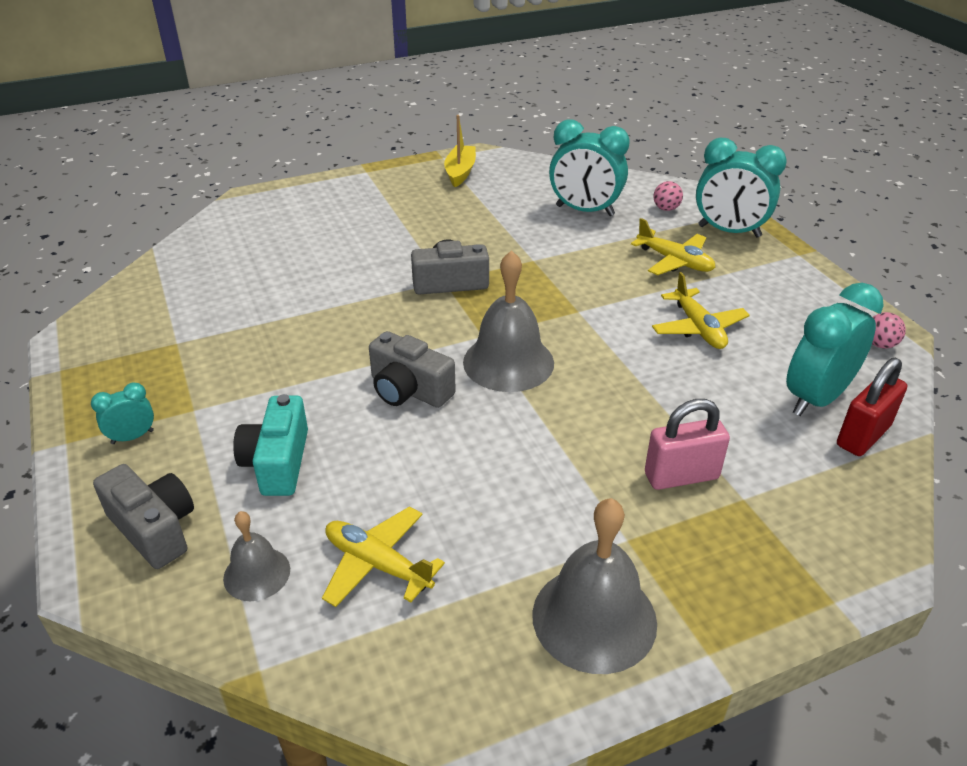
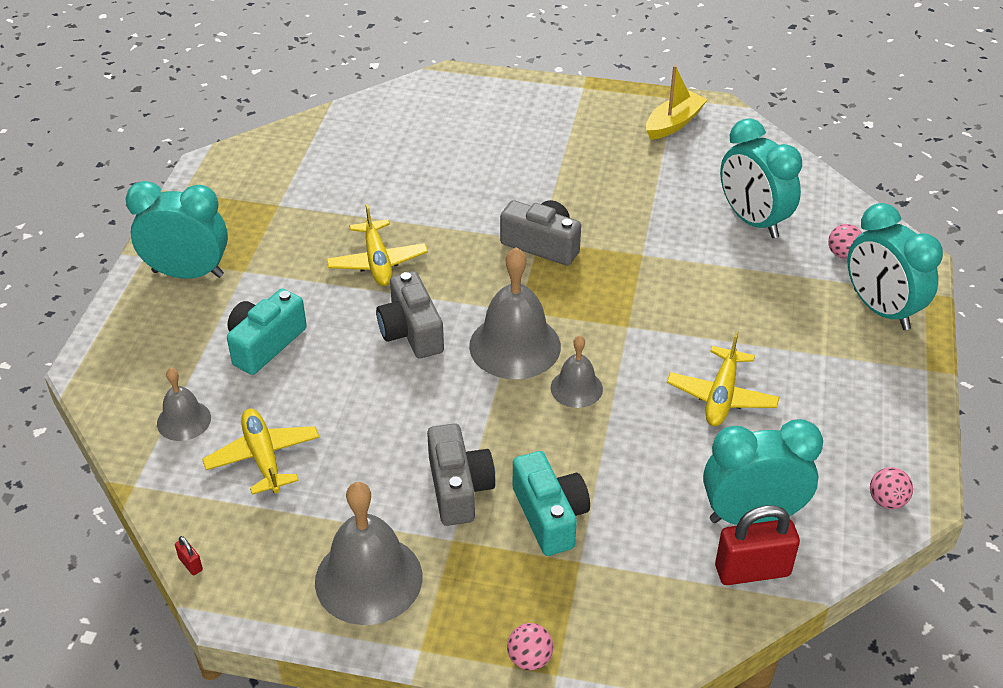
camera: 35 degrees right, 5 degrees up
turquoise clock [91,383,154,444] -> turquoise clock [126,181,228,279], size x2.04
grey camera [93,464,194,569] -> grey camera moved to [427,423,495,526]
yellow plane [631,218,716,275] -> yellow plane moved to [326,204,428,286]
pink padlock [645,399,730,490] -> turquoise camera [513,451,590,556]
none -> red padlock [175,536,203,575]
none -> pink ball [507,623,553,670]
none -> grey bell [551,336,603,408]

